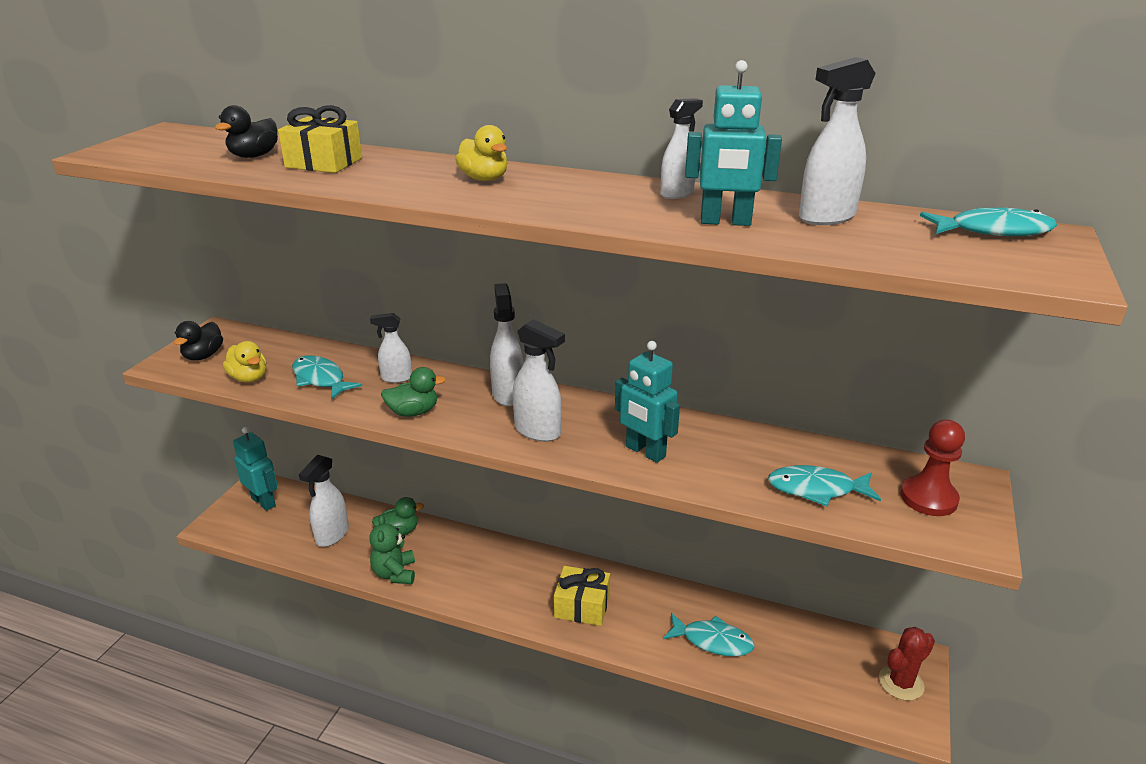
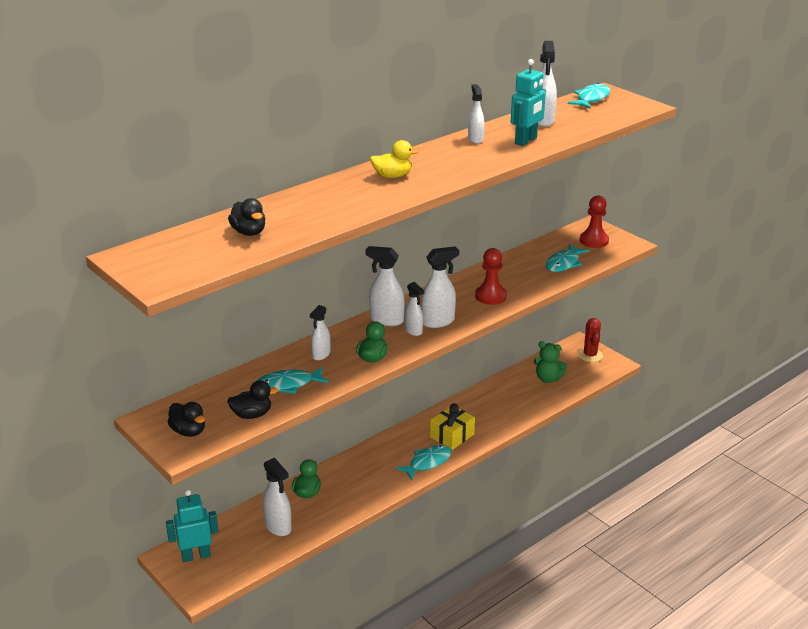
camera: 60 degrees left, 0 degrees up
yellow duck [223,341,266,383] -> black duck [227,380,278,419]
yellow gift [278,105,362,173] -> none
green teddy bear [369,515,415,584] -> green teddy bear moved to [534,341,567,383]
turquoise robot [615,341,680,463] -> red pawn [475,248,507,305]
turquoise fish [663,613,755,656] -> turquoise fish moved to [395,445,451,481]
none -> white spray bottle [404,282,424,336]

